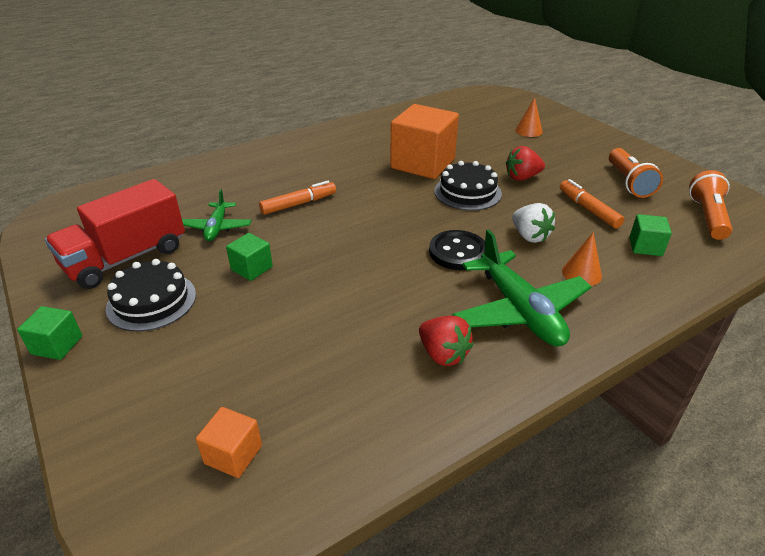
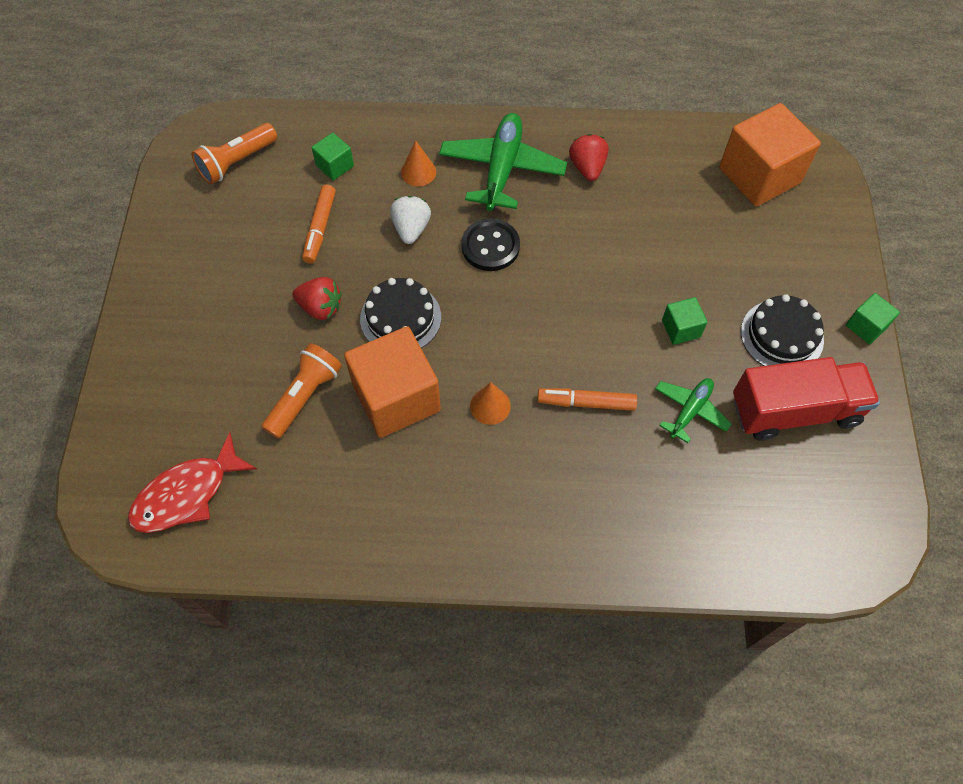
camera: 145 degrees left, 25 degrees up
orange cube [196,407,262,478] -> orange cube [719,103,821,207], size x2.14
orange cone [515,97,543,137] -> orange cone moved to [470,382,511,425]
orange flashlight [609,148,663,198] -> orange flashlight moved to [262,343,342,439]
none -> red fish [128,432,257,533]

